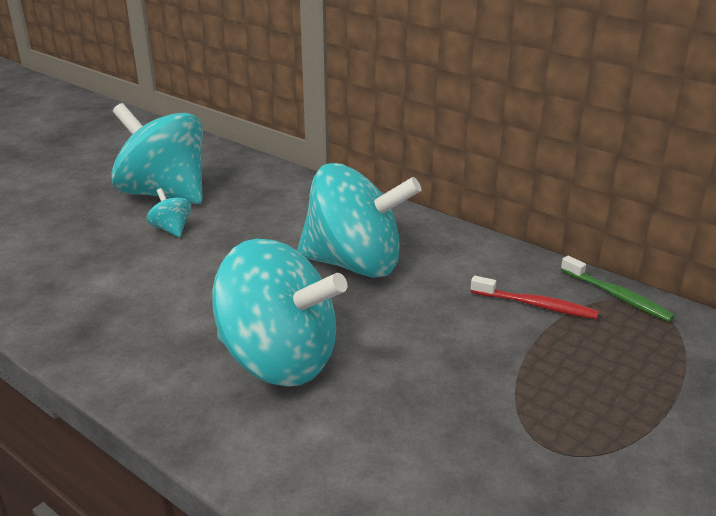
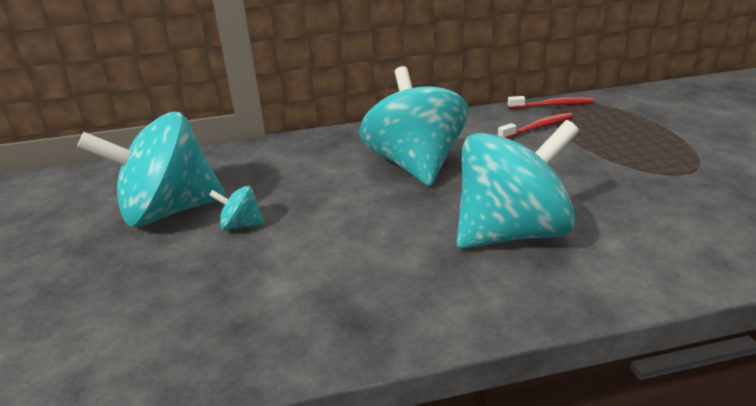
camera: 50 degrees left, 0 degrees up
turquoise spinning top [297,163,422,278] -> turquoise spinning top turned 60 degrees counterclockwise [359,66,469,186]
green toothbrush [561,256,675,322] -> red toothbrush [508,96,594,109]

